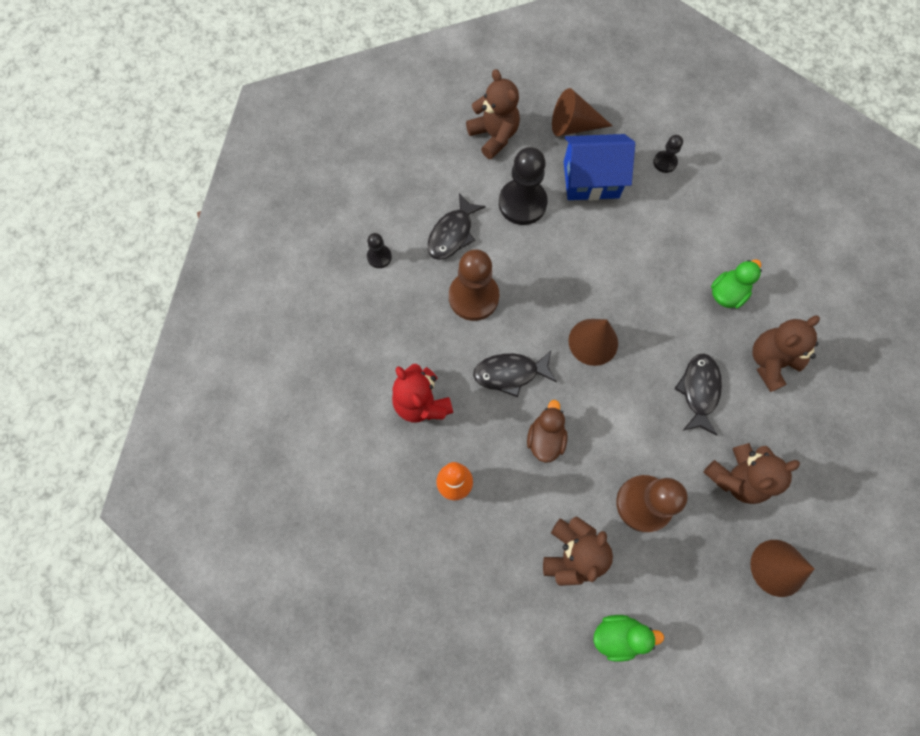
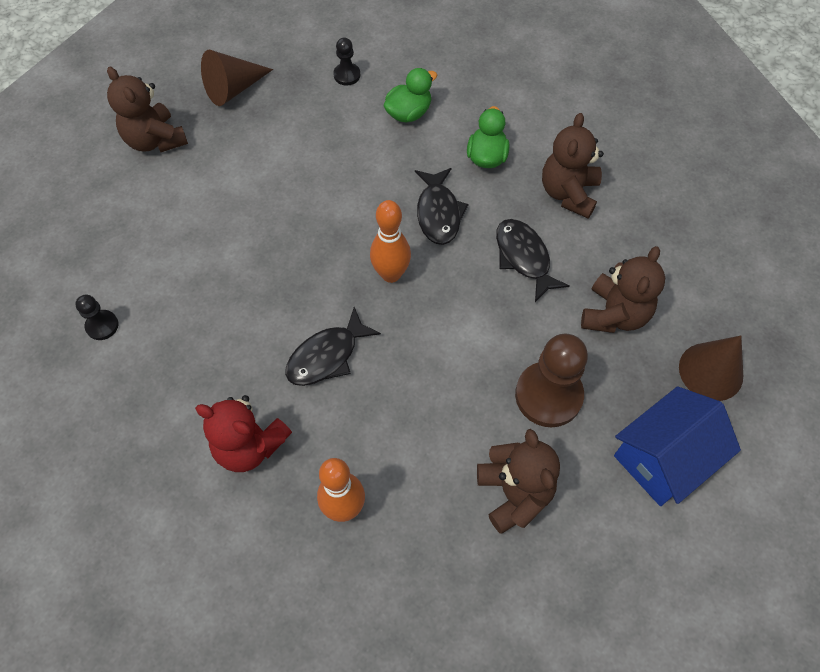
camera: 35 degrees left, 10 degrees down
black fish [428,193,486,260] -> black fish moved to [415,168,468,245]
brown pawn [449,249,499,321] -> none
brown teddy bear [466,69,520,159] -> brown teddy bear turned 150 degrees counterclockwise [107,66,188,152]
black pawn [499,147,548,225] -> none
brown duck [527,400,568,463] -> none
blue house [564,134,635,201] -> blue house moved to [614,386,741,506]
brown cone [568,319,618,366] -> orange bowling pin [370,200,411,283]
green duck [593,615,664,662] -> green duck moved to [384,68,437,123]

